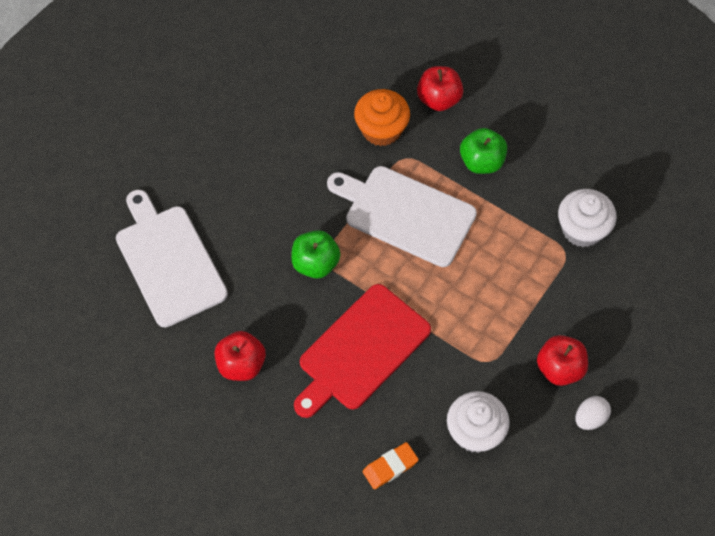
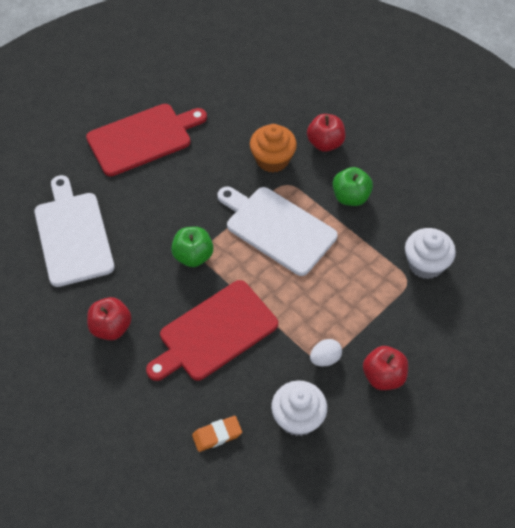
camera: 10 degrees right, 5 degrees down
white egg [576,396,611,430] -> white egg moved to [310,339,342,366]
none -> red cutting board [86,104,207,176]

